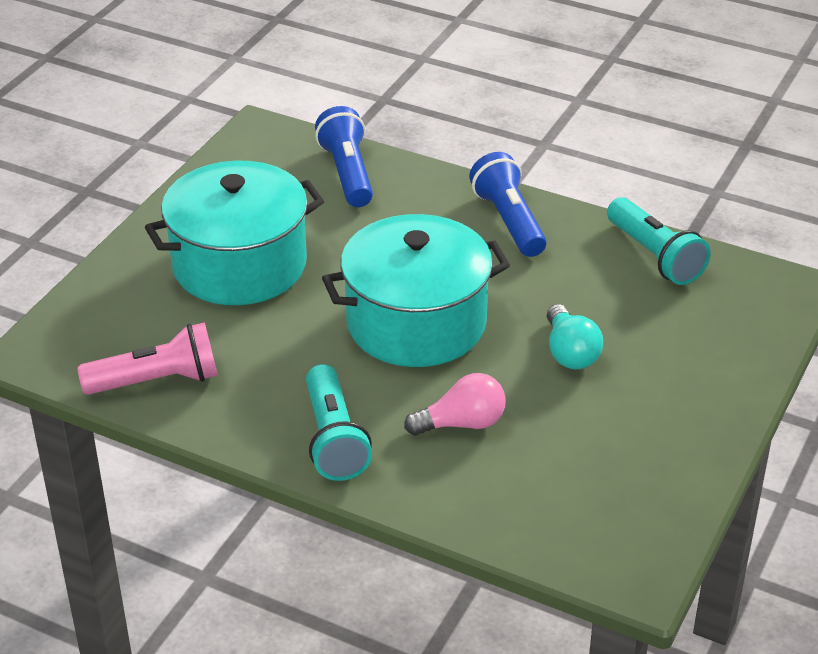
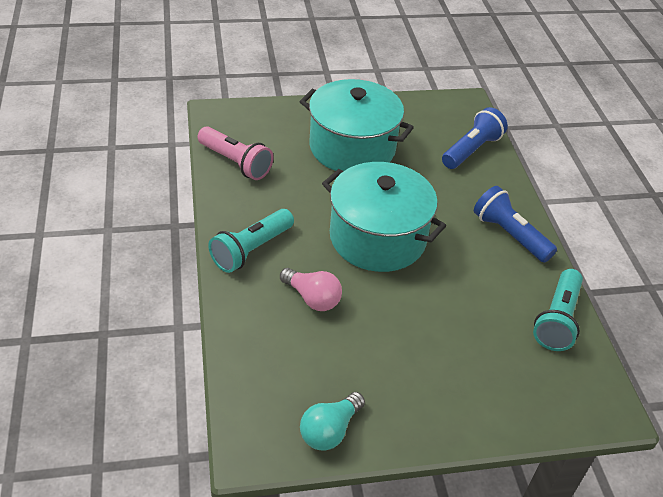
camera: 50 degrees right, 5 degrees up
blue flashlight [469,152,547,257] -> blue flashlight turned 75 degrees counterclockwise [474,186,557,263]
turquoise light bulb [547,304,603,369] -> turquoise light bulb moved to [300,392,365,451]

